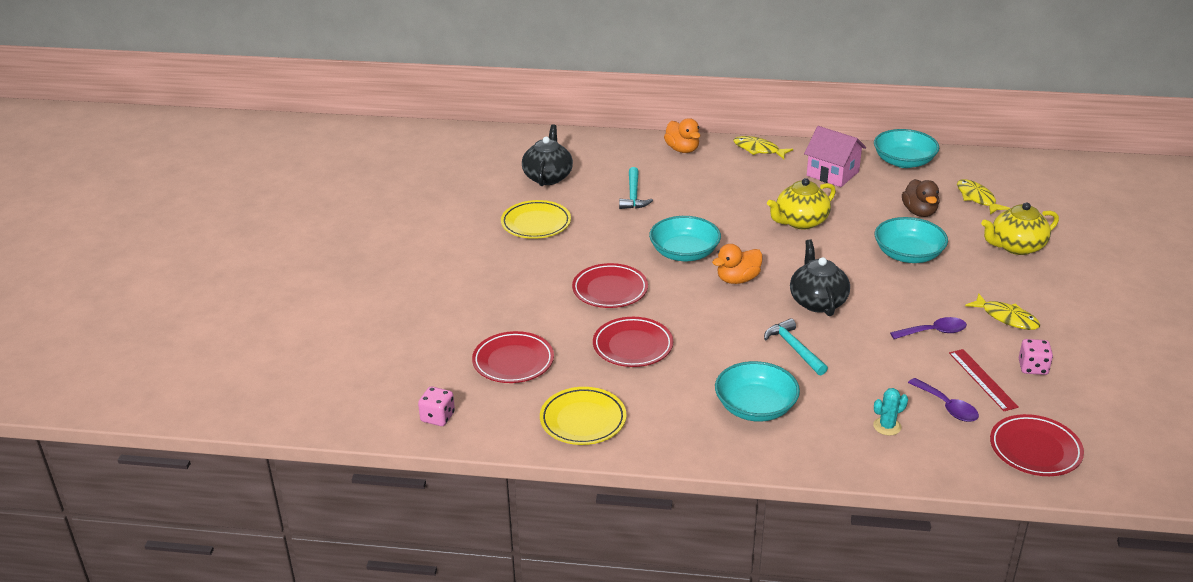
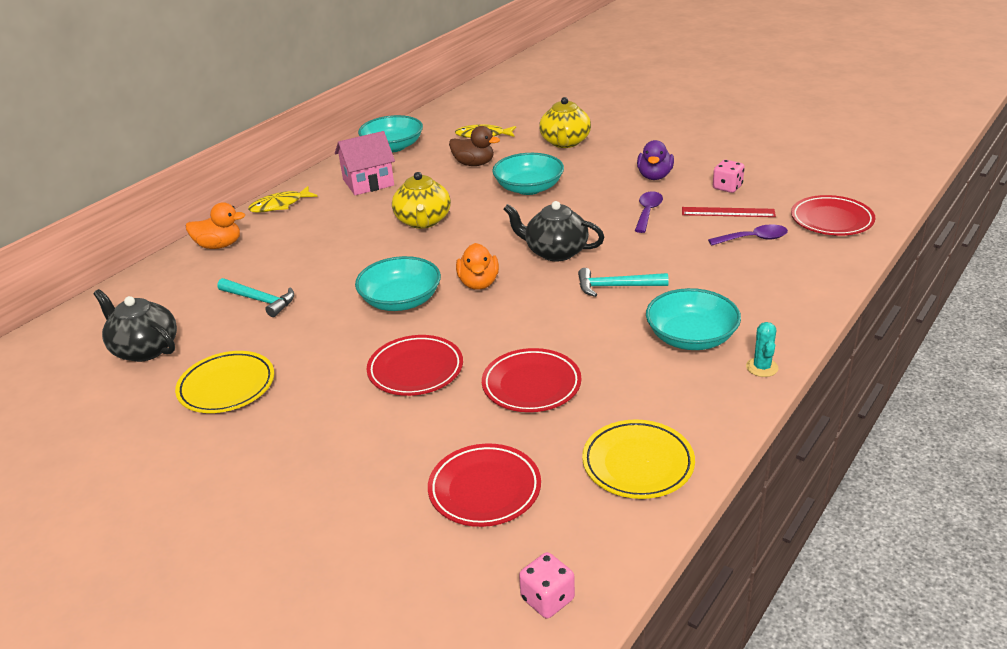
camera: 60 degrees left, 0 degrees up
turquoise cactus [873,388,908,436] -> turquoise cactus moved to [746,322,779,377]
yellow fish [965,293,1040,330] -> purple duck [637,140,674,180]

